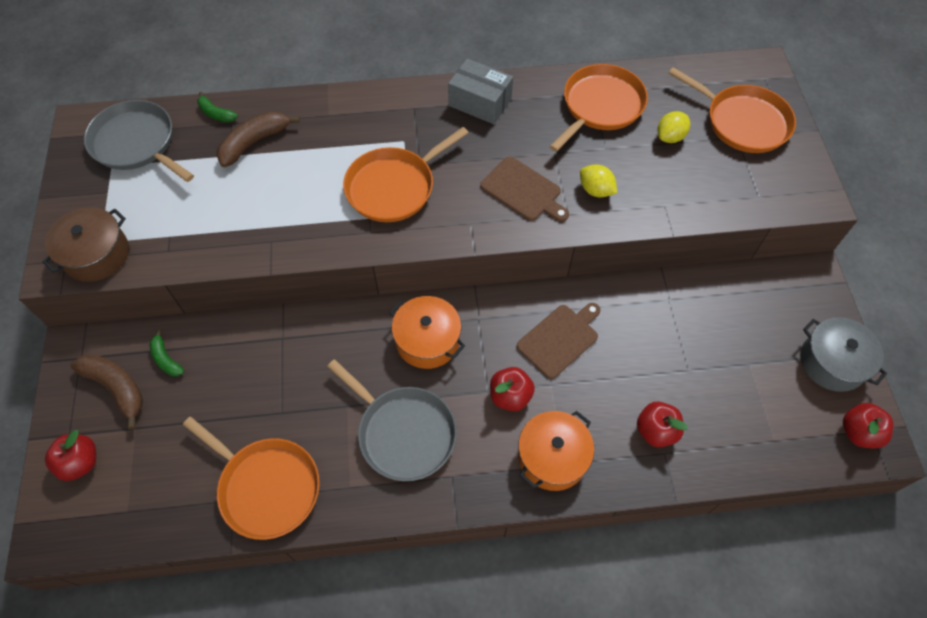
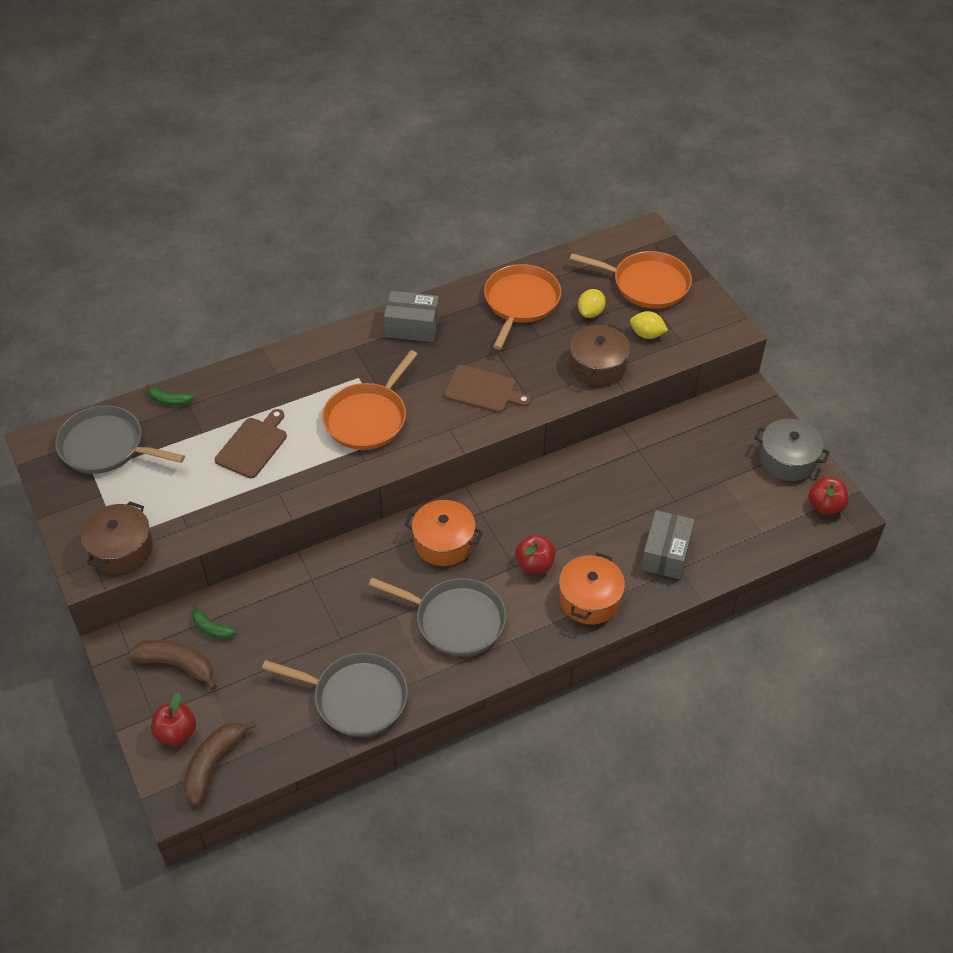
camera: 20 degrees left, 10 degrees down
orange pan [183,417,320,540] -> grey pan [262,653,408,737]
brown banana [216,112,300,167] -> brown banana moved to [183,720,257,806]
brown cutting board [517,303,601,379] -> brown cutting board moved to [215,409,287,478]
yellow lemon [580,165,617,197] -> yellow lemon moved to [630,311,668,339]
red apple [637,402,688,447] -> grey box [641,510,695,579]
none -> brown pot [570,324,630,386]

